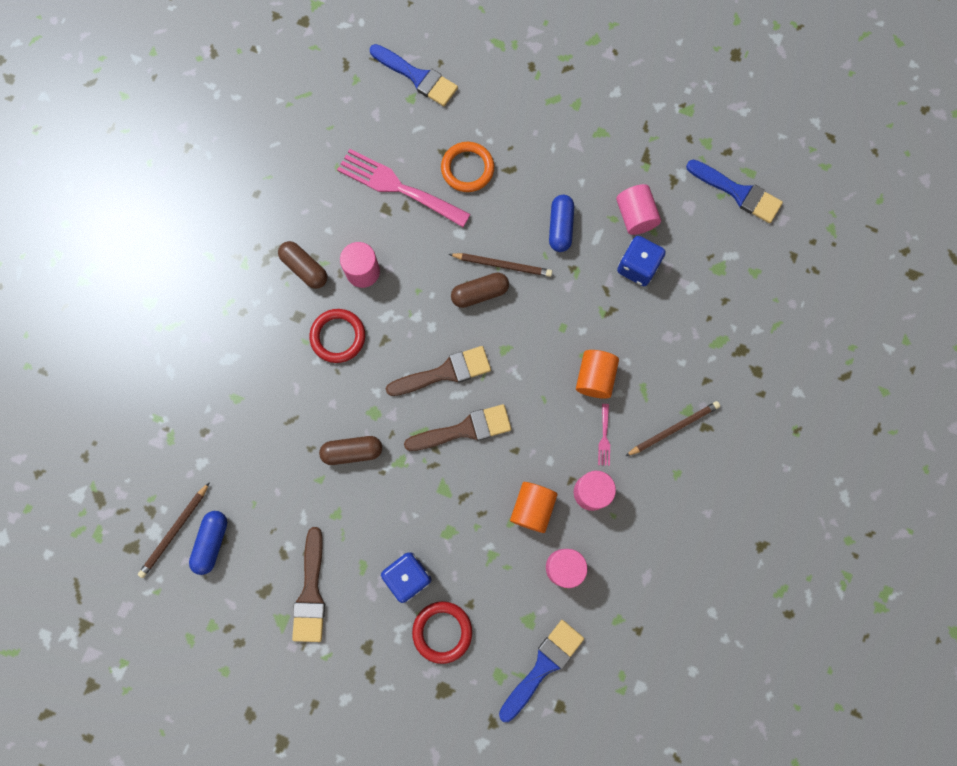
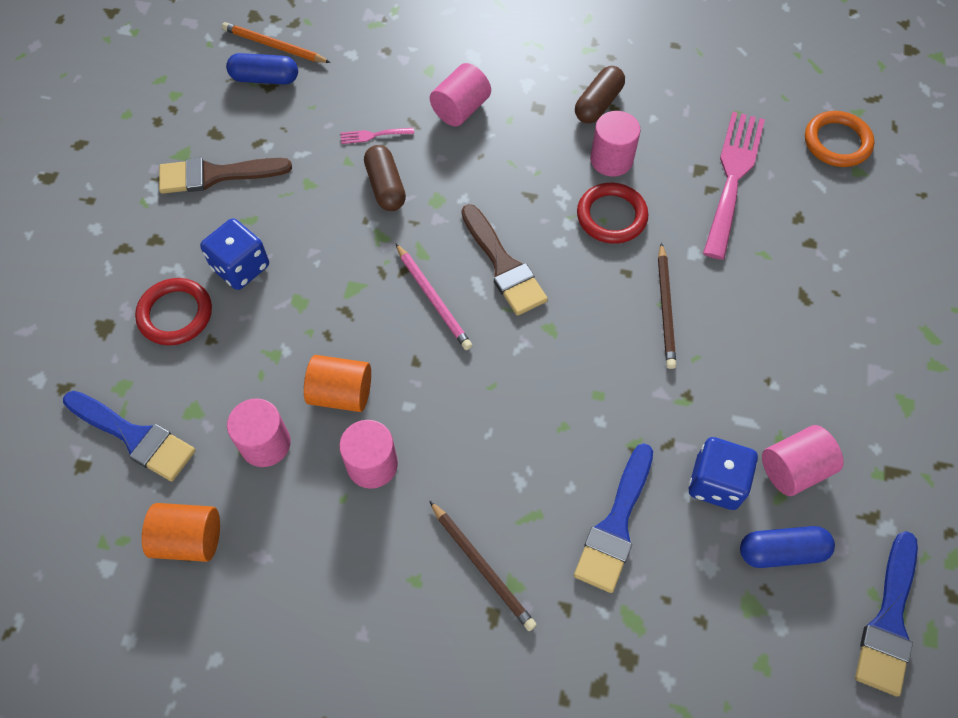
camera: 80 degrees right, 15 degrees down
brown pencil [138,482,210,578] -> orange pencil [222,22,331,63]
red ring [309,309,365,363] -> red ring moved to [577,183,649,244]
blue brush [370,44,458,106] -> blue brush moved to [574,443,653,593]
brown brush [404,404,512,451] -> pink pencil [395,243,472,350]
orange ring [441,142,494,192] -> orange ring moved to [805,111,875,167]
brown capsule [451,272,509,308] -> none
blue capsule [549,195,574,252] -> blue capsule moved to [740,526,835,568]
orange cylinder [576,350,619,399] -> orange cylinder moved to [142,503,220,562]
pink fork [598,404,610,466] -> pink fork moved to [341,128,414,144]
none -> pink cylinder [430,63,491,126]

